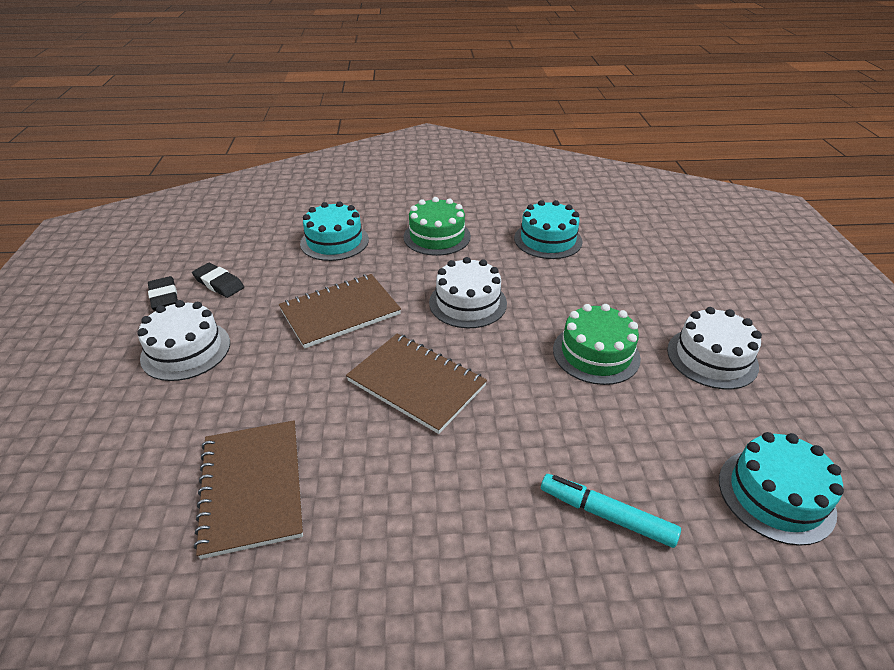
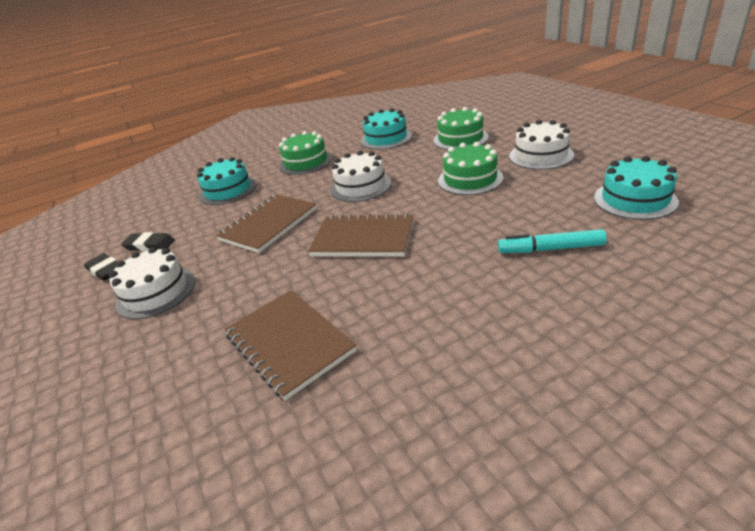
camera: 20 degrees left, 5 degrees down
none -> green cake [433,107,489,150]

